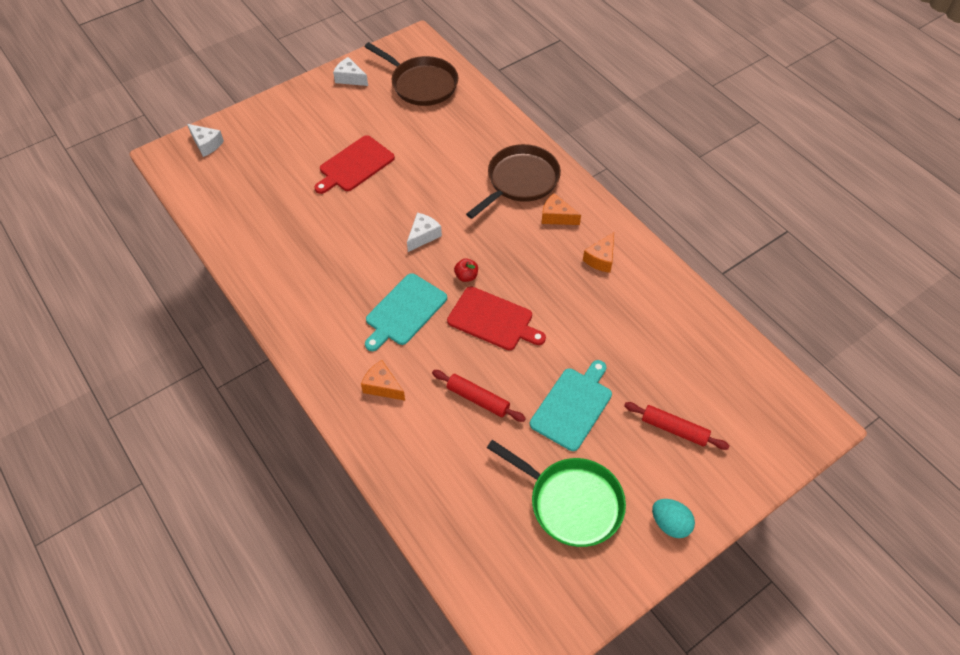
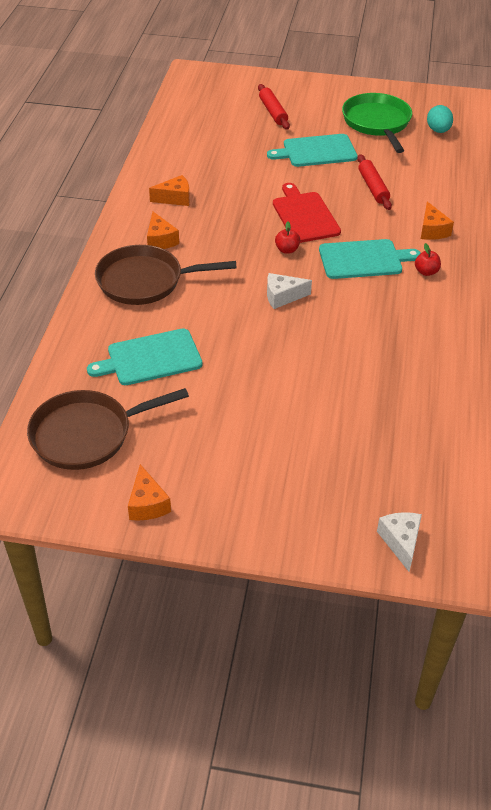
camera: 135 degrees left, 10 degrees down
red cutting board [314,135,395,194] -> none
white cheese [333,57,368,86] -> orange cheese [128,464,171,520]
brown pan [365,42,458,106] -> brown pan turned 105 degrees counterclockwise [27,388,189,470]
turquoise egg [652,499,695,538] -> turquoise egg moved to [427,105,453,133]
none -> turquoise cutting board [87,328,203,385]
none -> red apple [415,243,441,276]

